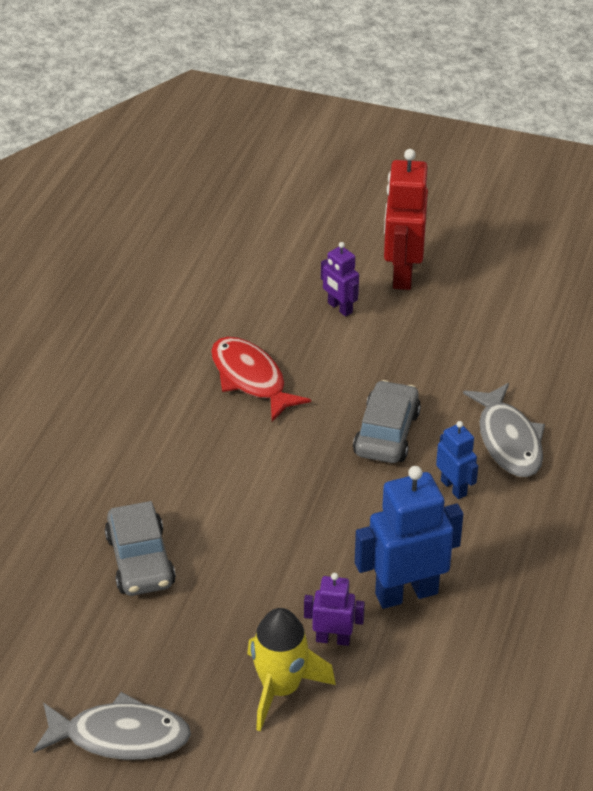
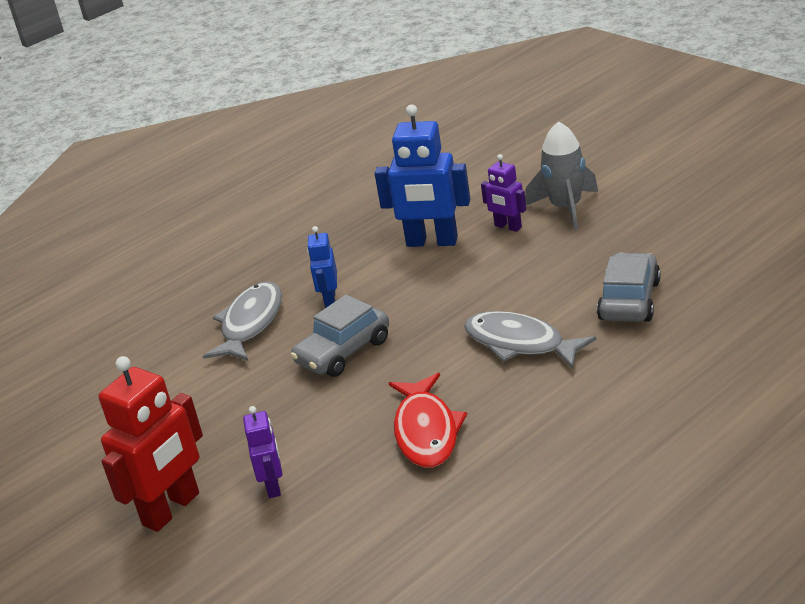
camera: 145 degrees left, 10 degrees down
grey fish [33,692,191,760] -> grey fish moved to [464,311,596,369]
yellow rocket [247,608,336,732] -> grey rocket [525,121,598,230]

